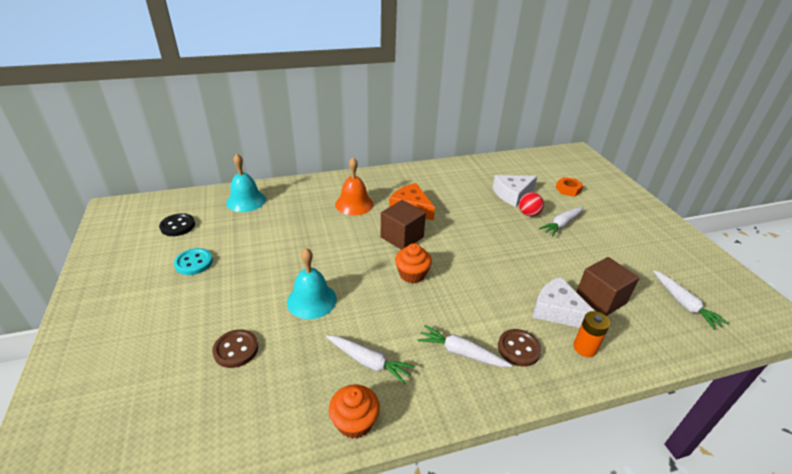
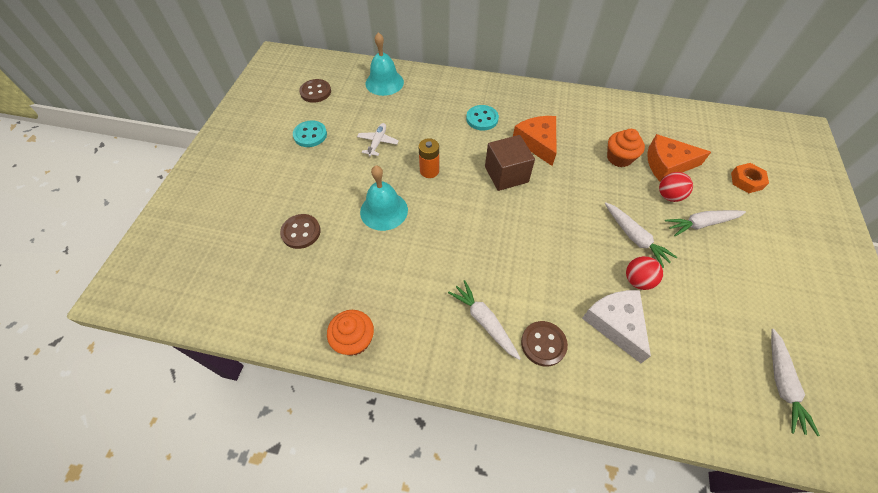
camera: 30 degrees right, 20 degrees up
black button [159,213,195,236] -> brown button [299,79,331,103]
white carrot [326,336,415,384] -> white carrot moved to [605,203,677,268]
orange bell [335,157,373,215] -> turquoise button [466,105,499,130]
orange cupcake [395,243,432,283] -> orange cupcake moved to [607,129,645,167]
white cheese [493,175,537,207] -> orange cheese [647,134,711,182]
orange battery [573,311,610,357] -> orange battery moved to [419,138,439,178]
brown cube [576,257,639,316] -> none
none -> white plane [357,123,399,156]
none -> red ball [626,256,663,290]

